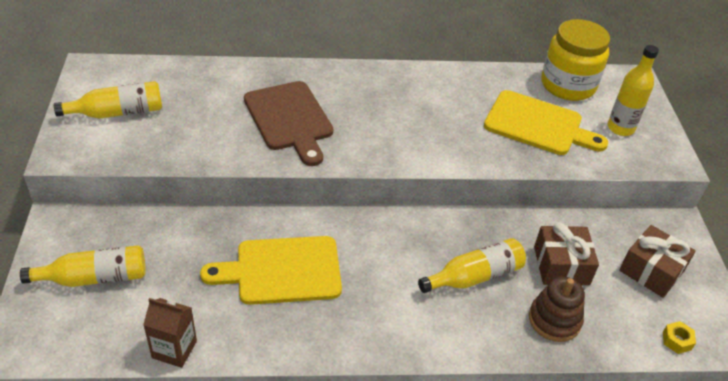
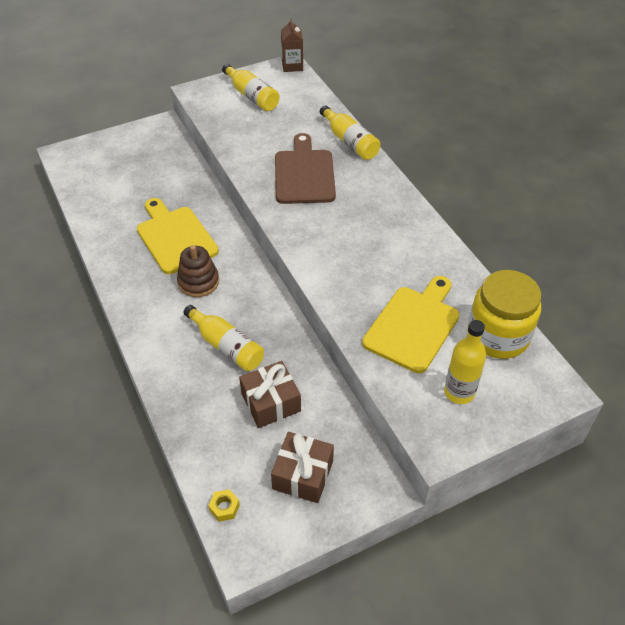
camera: 70 degrees right, 5 degrees up
yellow bottle [20,245,146,287] -> yellow bottle moved to [320,105,380,160]
brown carton [143,298,197,368] -> brown carton moved to [281,18,303,72]
brown cutting board [244,81,333,166] -> brown cutting board turned 135 degrees clockwise [275,133,336,204]
yellow cutting board [484,90,608,155] -> yellow cutting board turned 150 degrees counterclockwise [362,276,459,373]
brown stacking toy [529,276,585,342] -> brown stacking toy moved to [177,245,219,297]

